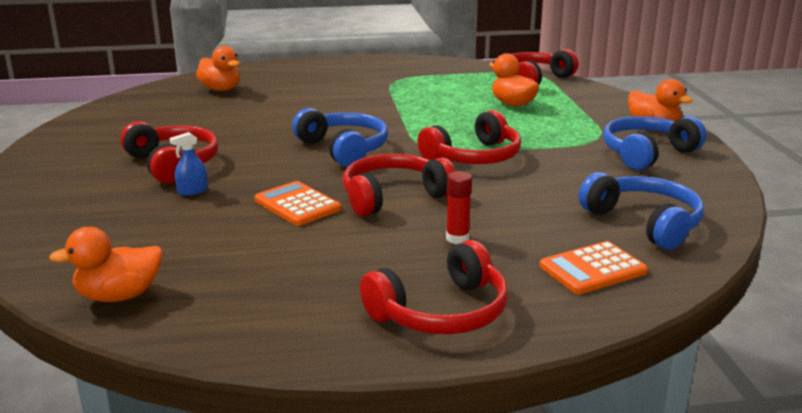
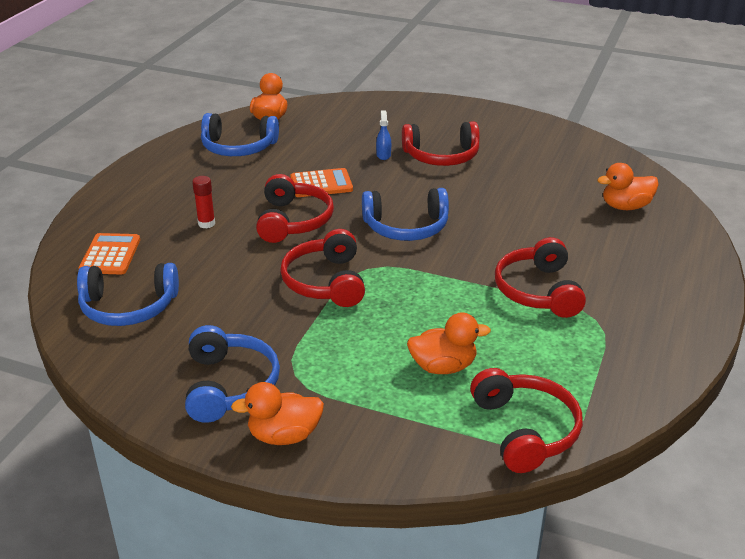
camera: 120 degrees right, 10 degrees up
red headphones [360,240,508,334] -> red headphones moved to [495,237,586,318]
none -> blue headphones [201,113,279,156]

